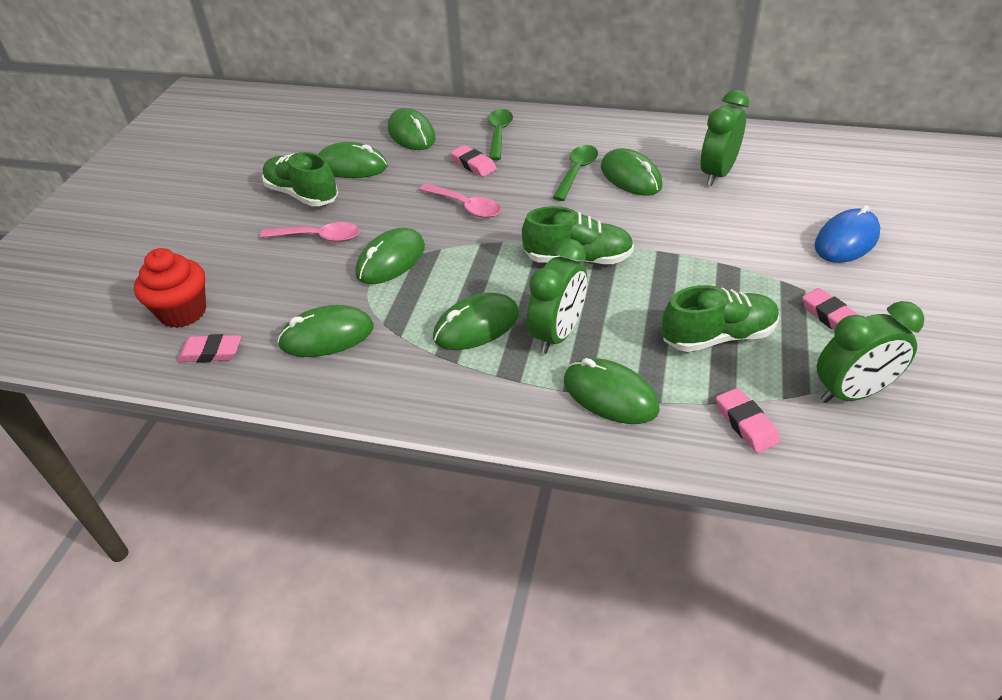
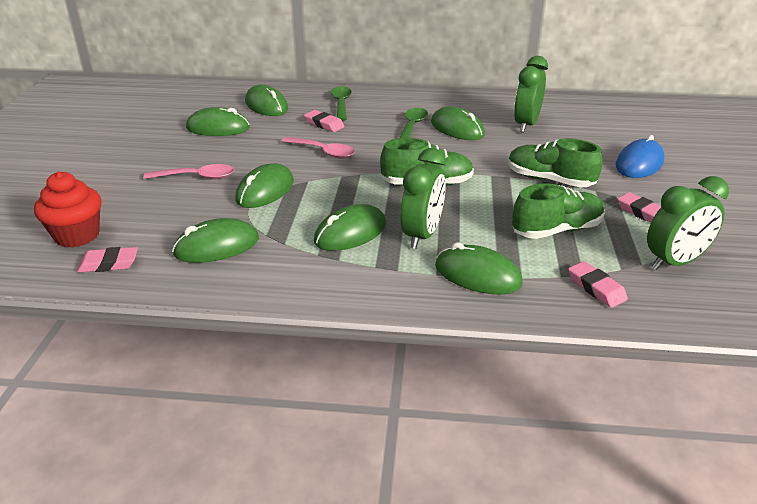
camera: 10 degrees left, 10 degrees down
green shoe [262,152,338,206] -> green shoe moved to [508,138,603,188]

